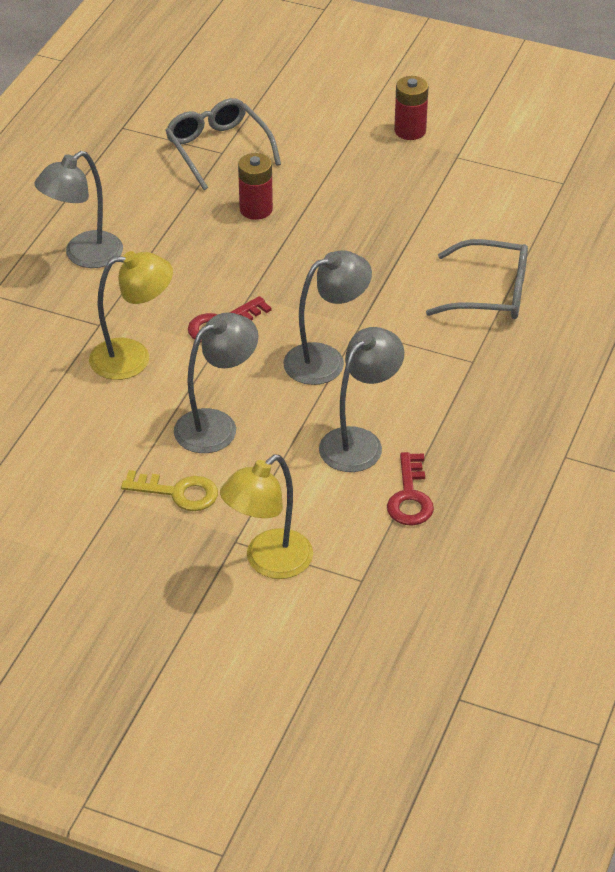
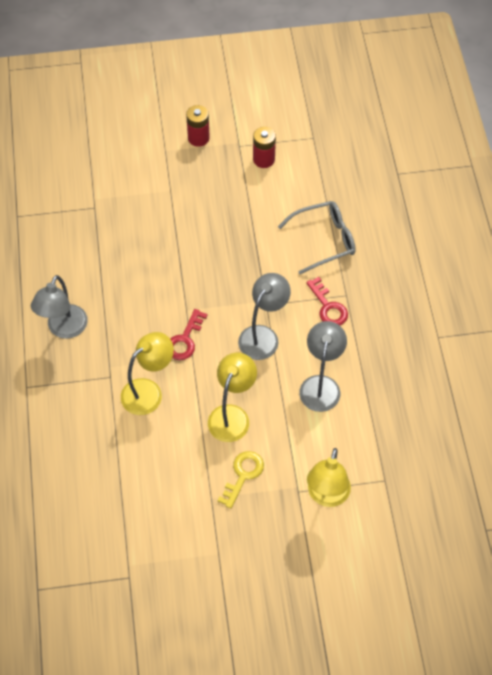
camera: 30 degrees left, 15 degrees up
yellow key [121,470,218,511] -> yellow key turned 45 degrees counterclockwise [218,451,264,509]
grey glasses [165,98,281,190] -> none
grey lamp [174,313,259,453] -> yellow lamp [208,353,257,442]
red battery [238,153,273,220] -> red battery moved to [253,127,276,168]
red key [387,452,434,526] -> red key moved to [306,277,348,326]

